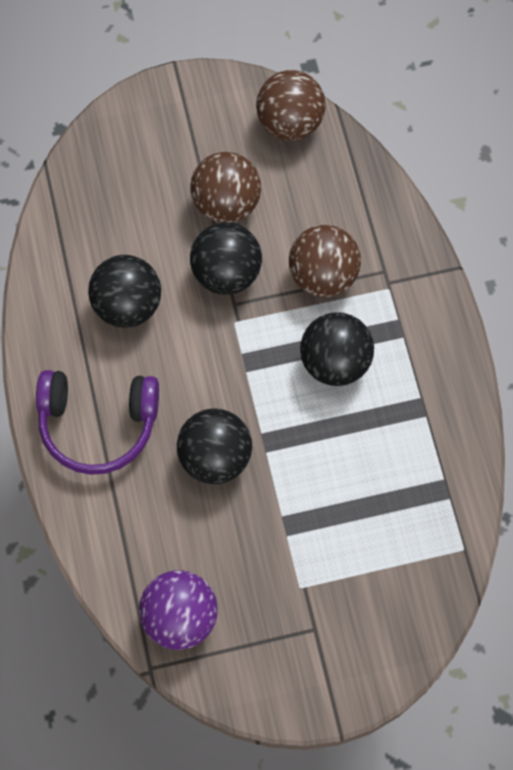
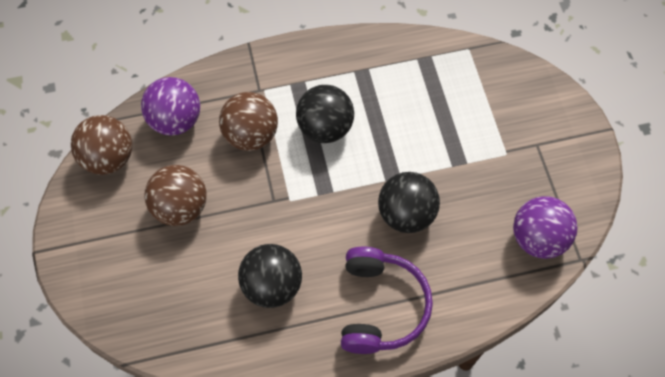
camera: 90 degrees left, 5 degrees down
black ball [190,222,262,295] -> none
none -> purple ball [141,77,200,136]

